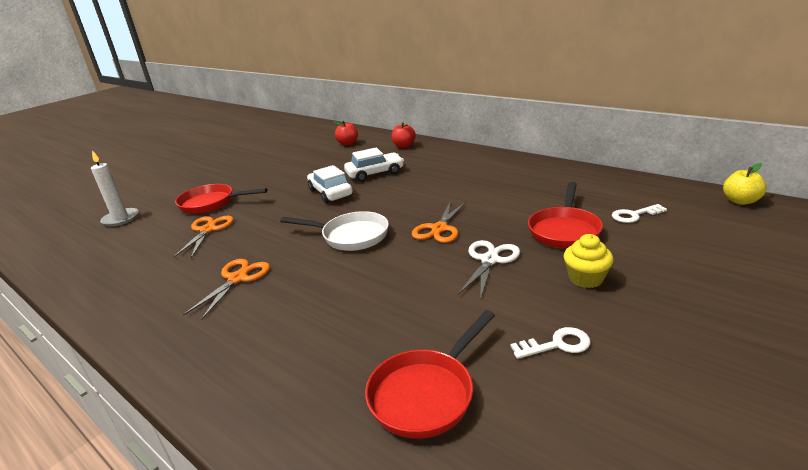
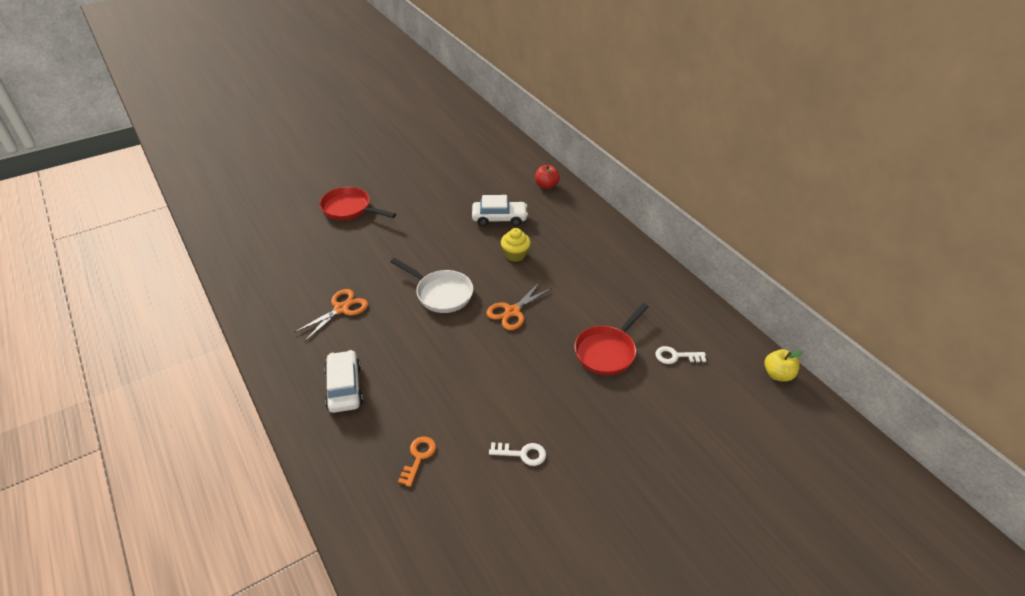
camera: 15 degrees right, 15 degrees up
white candle [91,150,139,226] -> none
orange scissors [173,216,234,258] -> none
white car [307,165,353,203] -> white car moved to [324,350,363,413]
red apple [334,121,358,146] -> none
red pan [365,310,495,439] -> orange key [398,436,436,487]
white scissors [458,240,520,300] -> none
yellow cupcake [564,234,614,288] -> yellow cupcake moved to [501,228,531,262]

